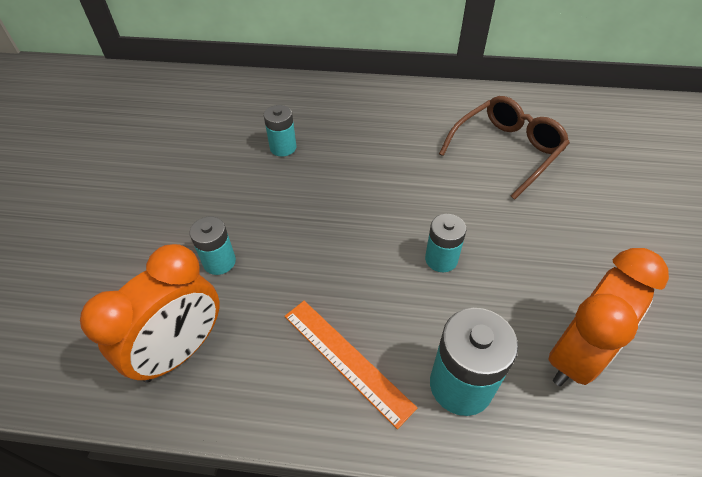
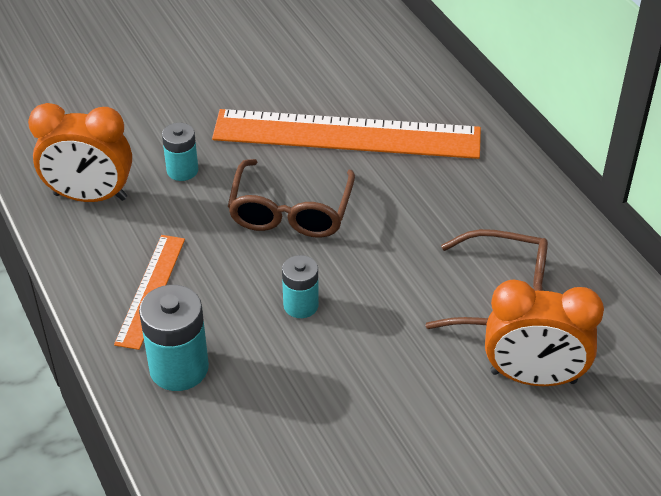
camera: 55 degrees right, 5 degrees down
turquoise battery [264,105,296,156] -> orange ruler [212,109,481,159]
orange clock [548,248,669,386] -> orange clock moved to [485,280,604,386]
none -> brown glasses [228,159,355,237]

